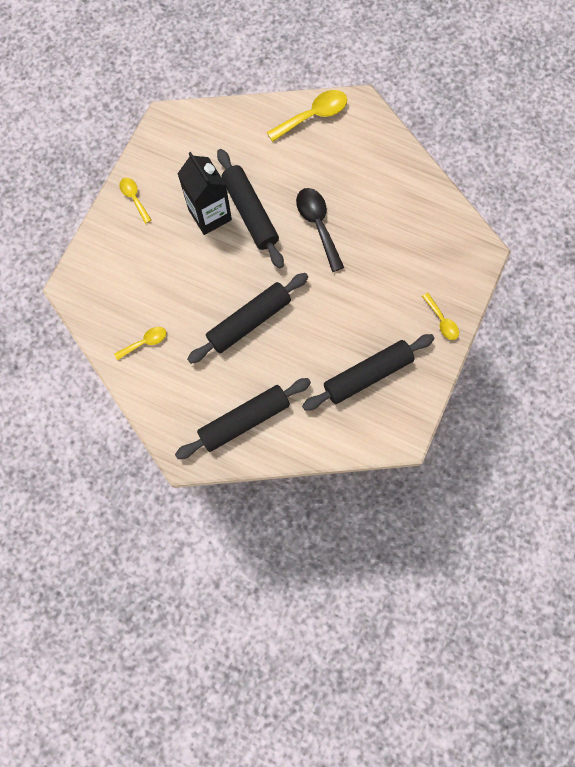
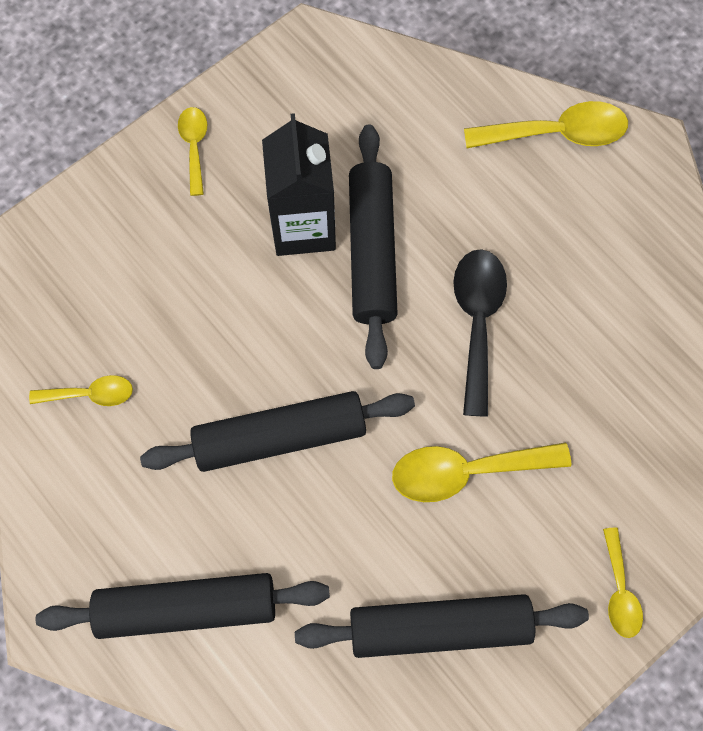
camera: 25 degrees right, 5 degrees down
none -> yellow spoon [392,442,571,502]

